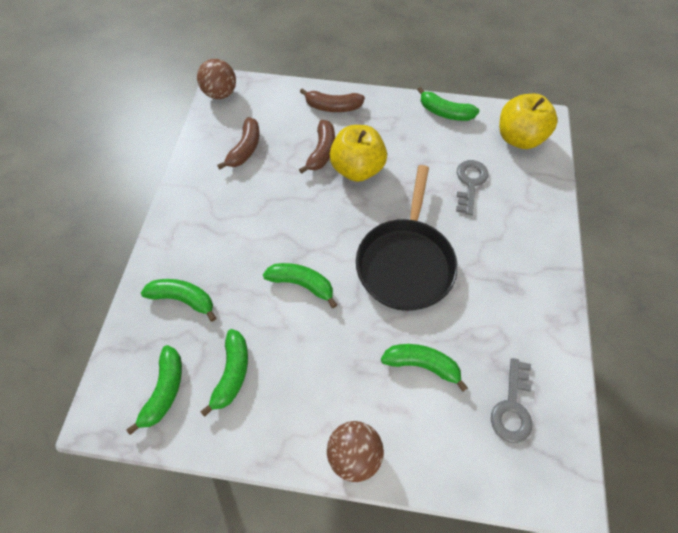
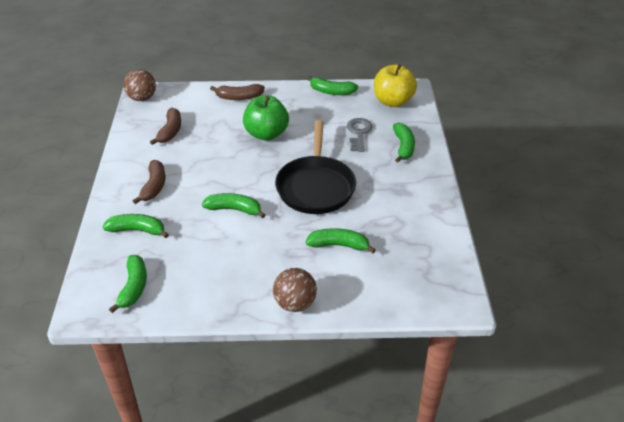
camera: 10 degrees left, 20 degrees down
green banana [200,329,248,417] -> green banana moved to [393,123,415,162]
brown banana [299,120,335,174] -> brown banana moved to [133,160,165,204]
yellow apple [330,125,387,182] -> green apple [243,95,289,141]
grey key [491,358,532,443] -> none

